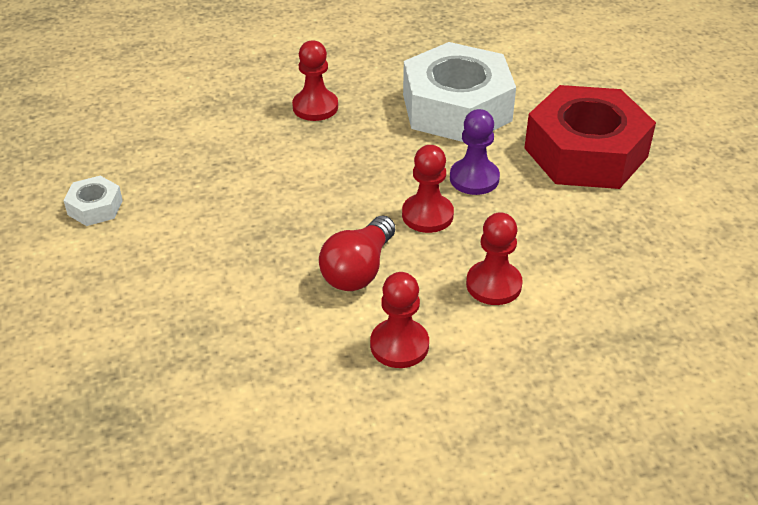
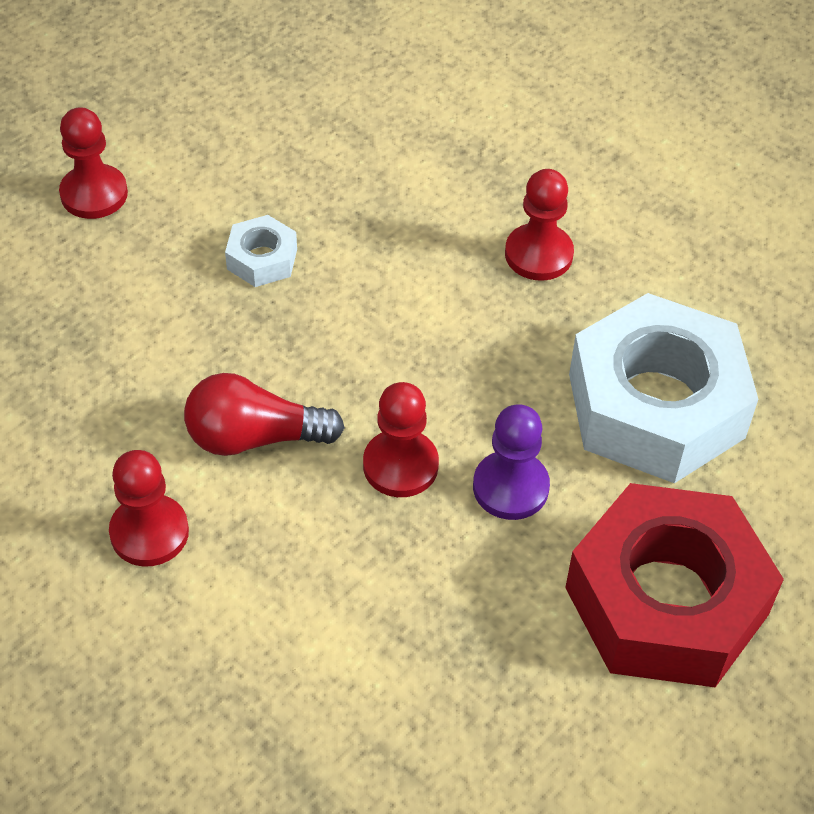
camera: 60 degrees right, 10 degrees up
white nut [63,176,123,226] -> white nut moved to [225,215,297,287]
red pawn [466,212,523,305] -> red pawn moved to [59,107,128,219]

